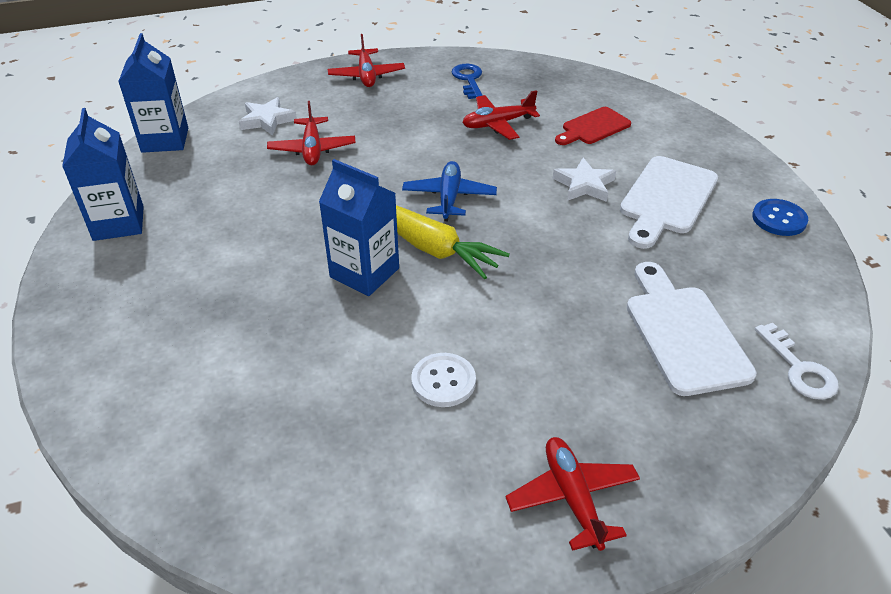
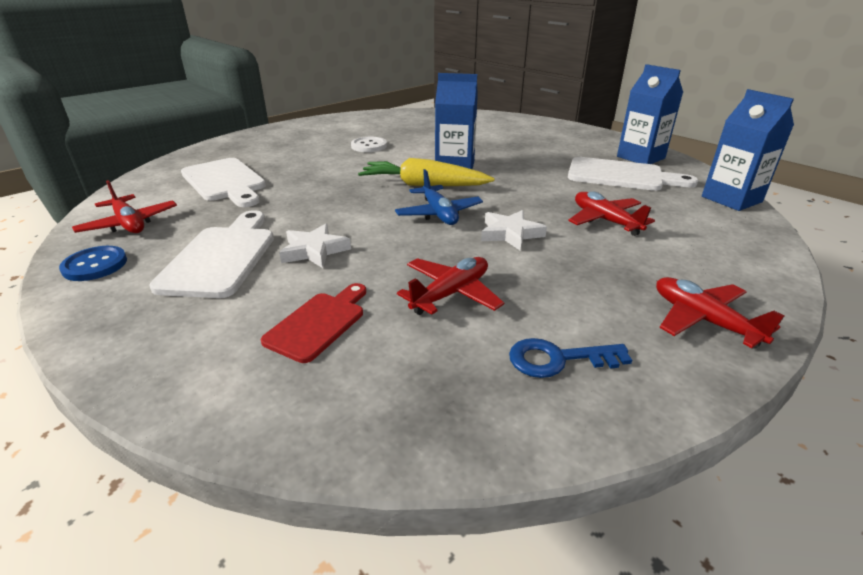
camera: 155 degrees right, 10 degrees down
white star [239,97,297,136] -> white star moved to [481,210,547,251]
blue key [452,64,483,99] -> blue key turned 120 degrees clockwise [509,338,632,378]
red plane [505,437,640,551] -> red plane moved to [72,180,177,233]
white key [755,323,839,400] -> none
none -> white cutting board [568,157,698,191]

